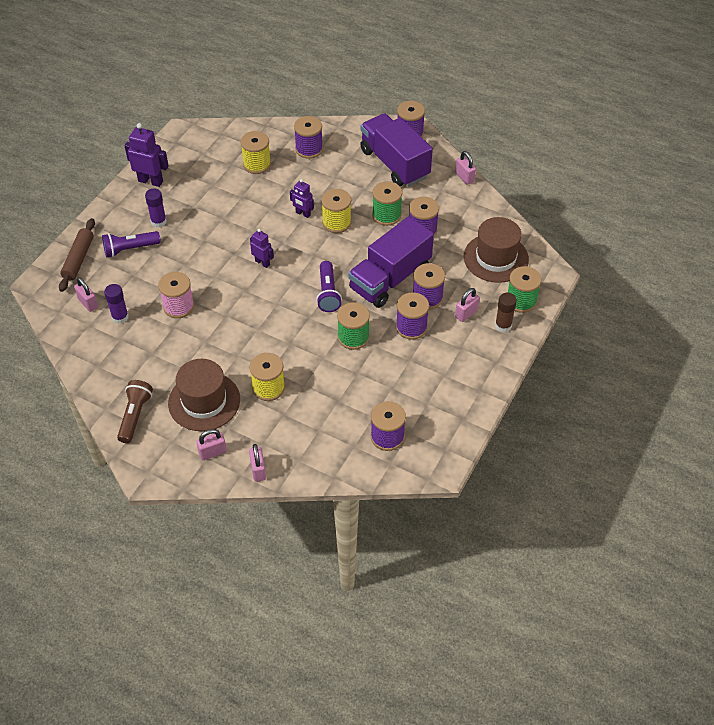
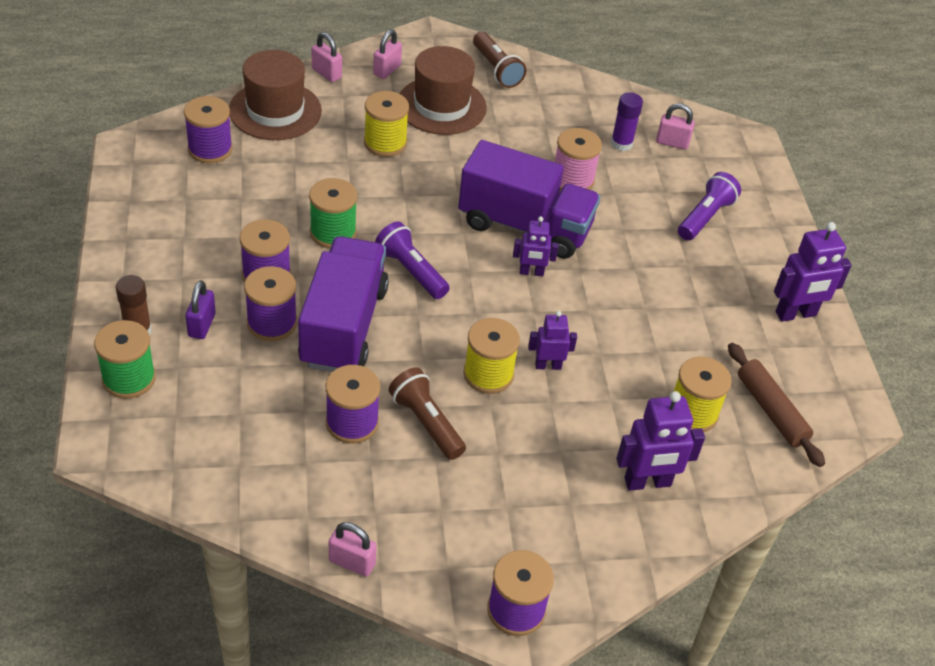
camera: 140 degrees right, 5 degrees down
brown rolling pin [59,218,95,292] -> brown rolling pin moved to [728,343,825,467]
purple glue stick [145,188,167,228] -> none
purple spool [294,116,323,159] -> purple robot [616,391,705,491]
purple truck [360,114,433,187] -> purple truck moved to [458,140,600,259]
green spool [372,181,402,226] -> brown flashlight [389,368,466,460]
pink padlock [455,288,479,322] -> purple padlock [185,280,216,339]
brown hat [464,217,529,283] -> brown hat moved to [229,50,322,140]

